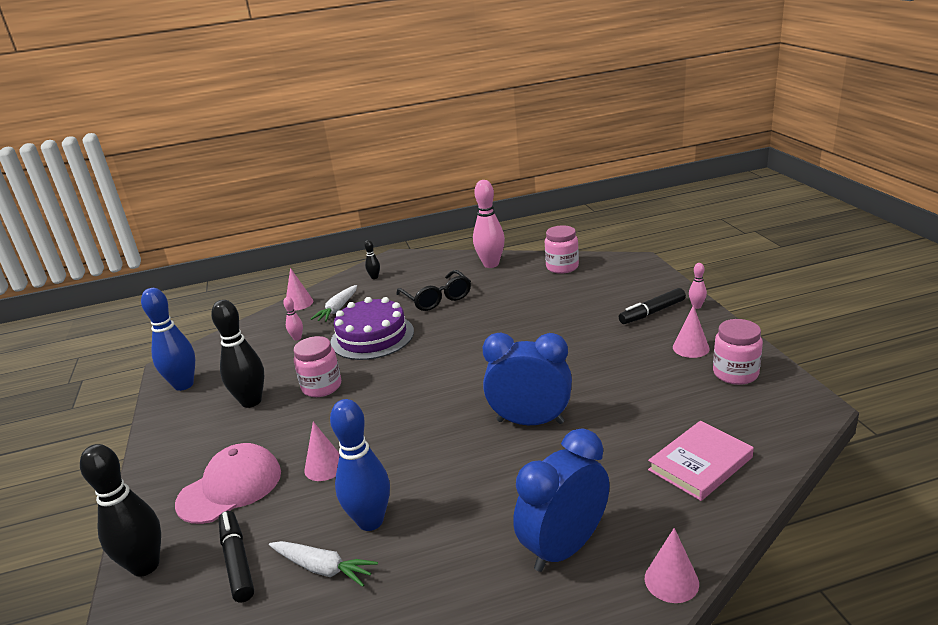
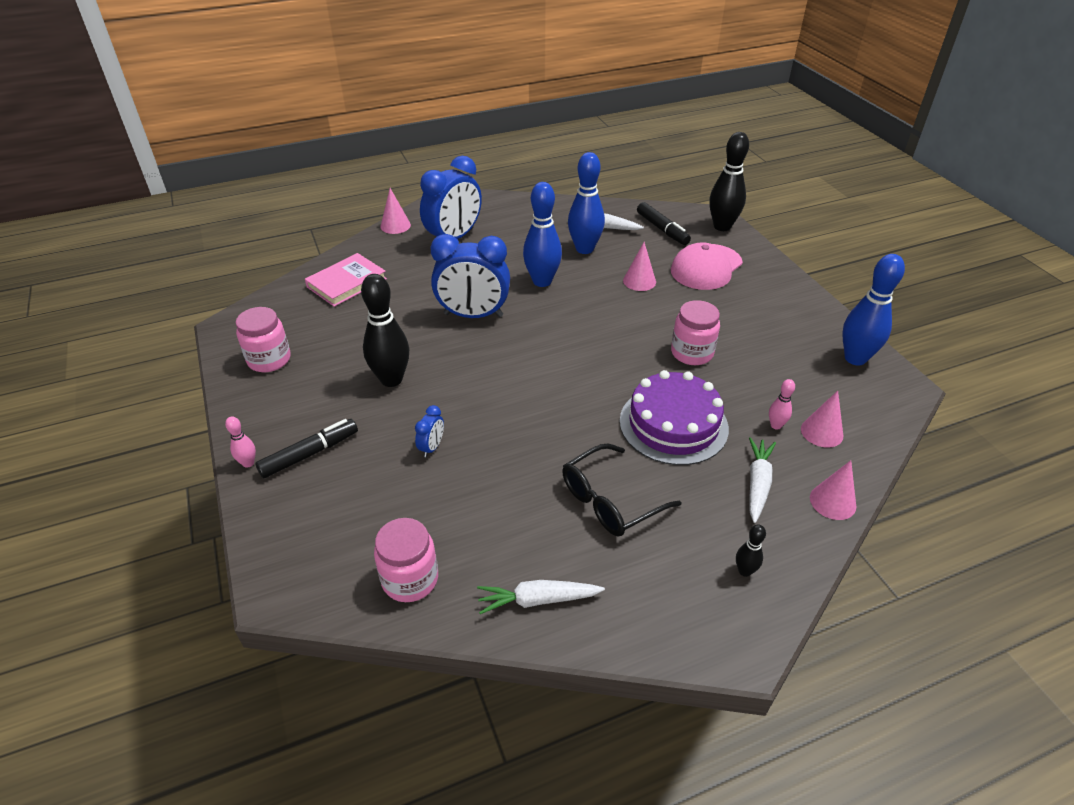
camera: 170 degrees right, 15 degrees up
black bowling pin [211,300,264,408] -> black bowling pin moved to [361,274,409,387]
black glasses [396,270,471,311] -> black glasses turned 90 degrees counterclockwise [562,444,681,537]
pink bowling pin [473,180,505,268] -> white carrot [477,580,605,614]
pink cone [673,305,710,358] -> pink cone moved to [801,391,843,448]
none -> blue clock [415,405,444,457]
none -> blue bowling pin [523,182,562,287]

